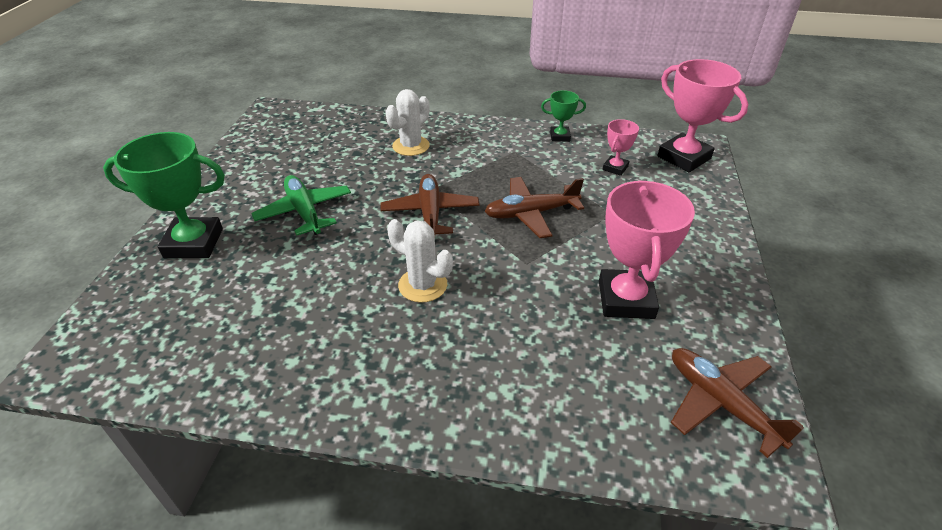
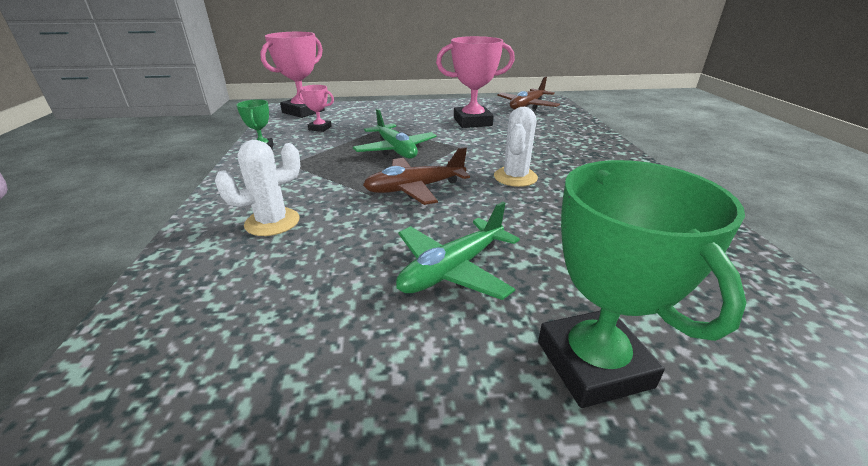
camera: 105 degrees left, 10 degrees down
white cactus [385,89,430,156] -> white cactus turned 60 degrees counterclockwise [215,140,300,236]
brown plane [484,177,584,238] -> green plane [353,109,437,159]

